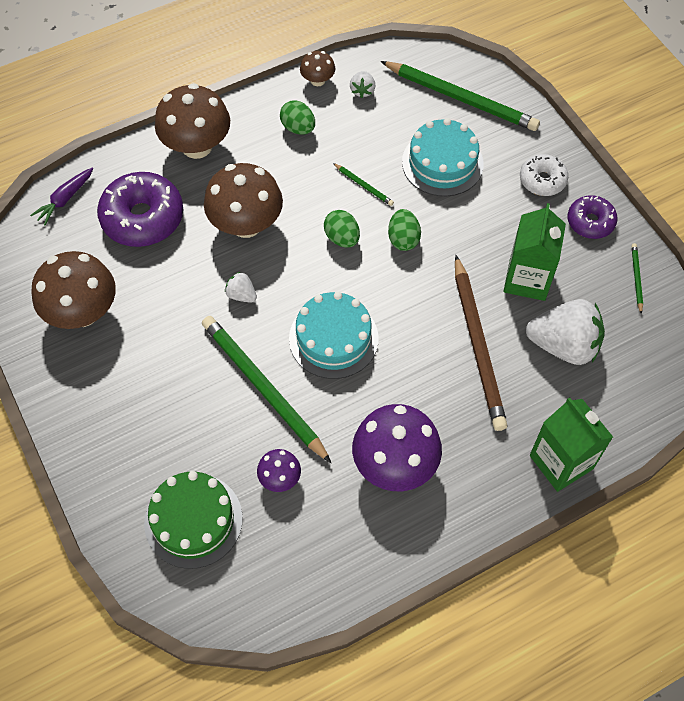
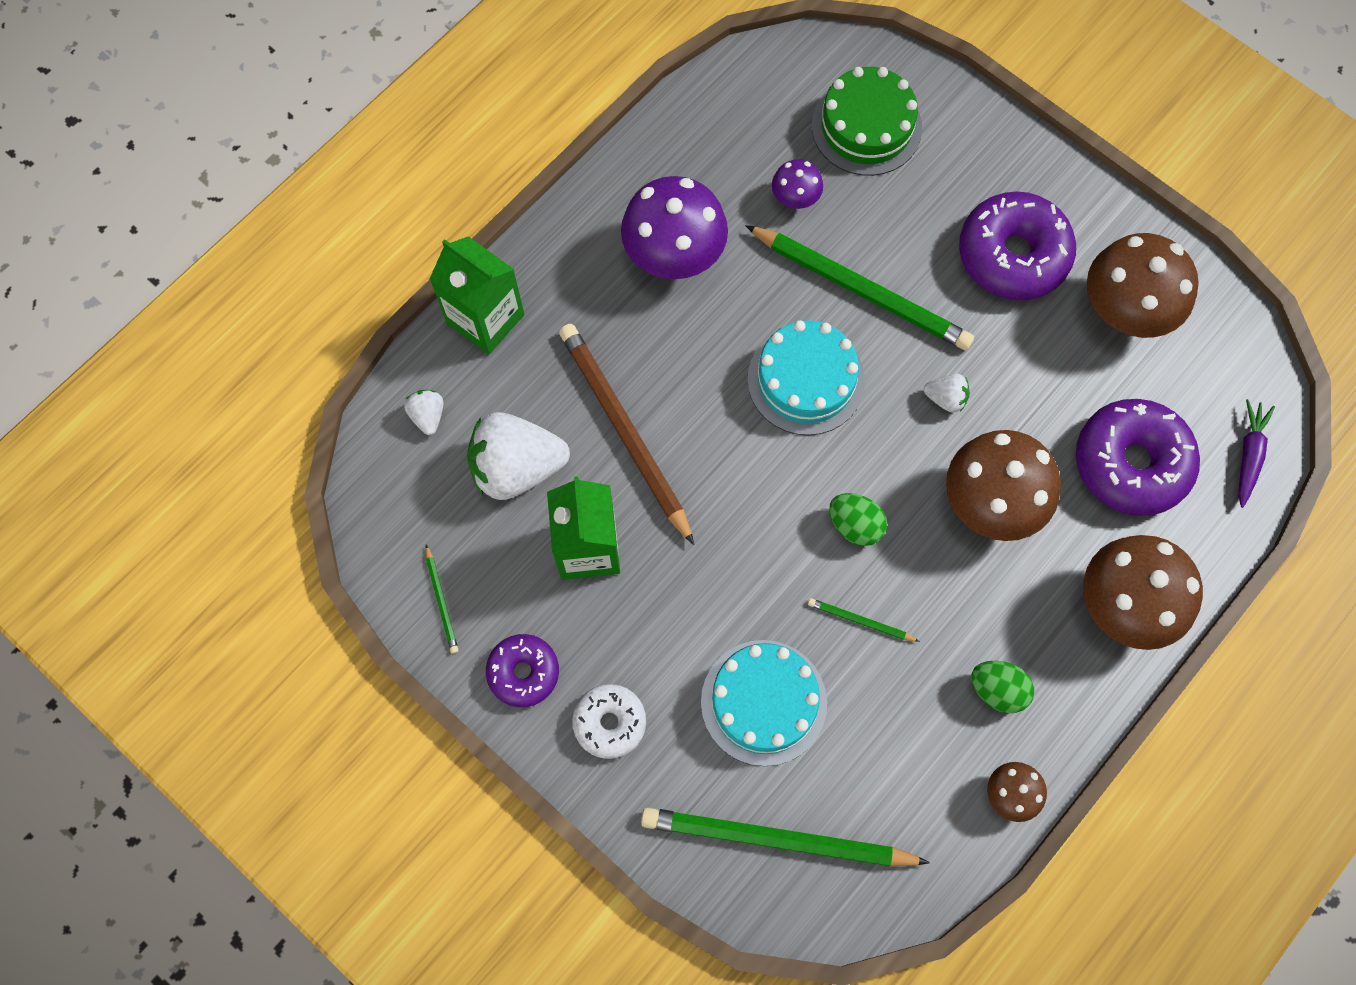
camera: 160 degrees right, 10 degrees up
white strawberry [350,71,376,98] -> white strawberry moved to [404,390,443,435]
green egg [388,209,421,251] -> none
none -> purple donut [959,191,1076,300]

